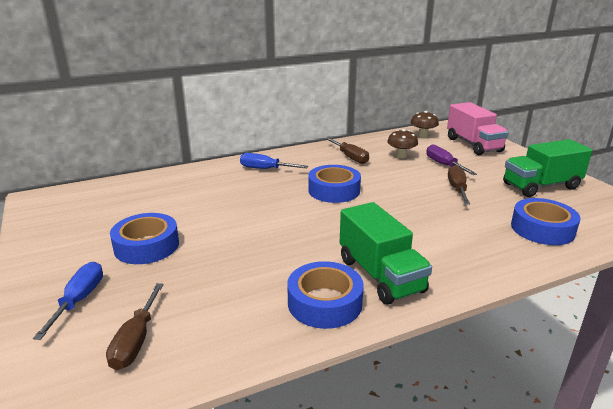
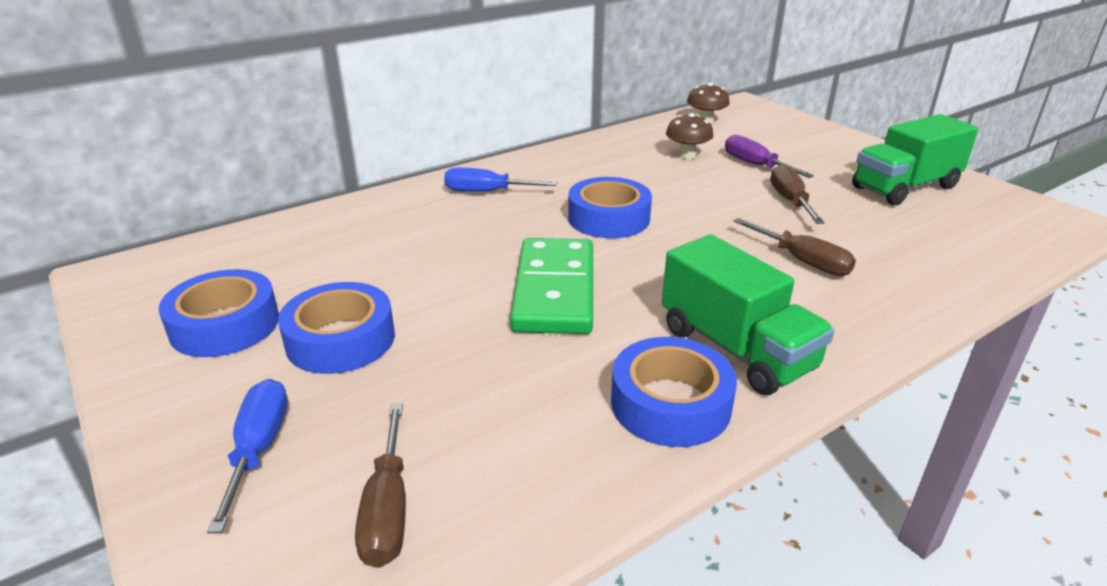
camera: 10 degrees left, 5 degrees up
brown screwdriver [325,138,369,164] -> brown screwdriver moved to [733,218,856,276]
pink truck [447,102,509,155] -> none
blue tape [511,198,581,245] -> blue tape moved to [159,269,279,357]
none -> green domino [510,238,593,334]

